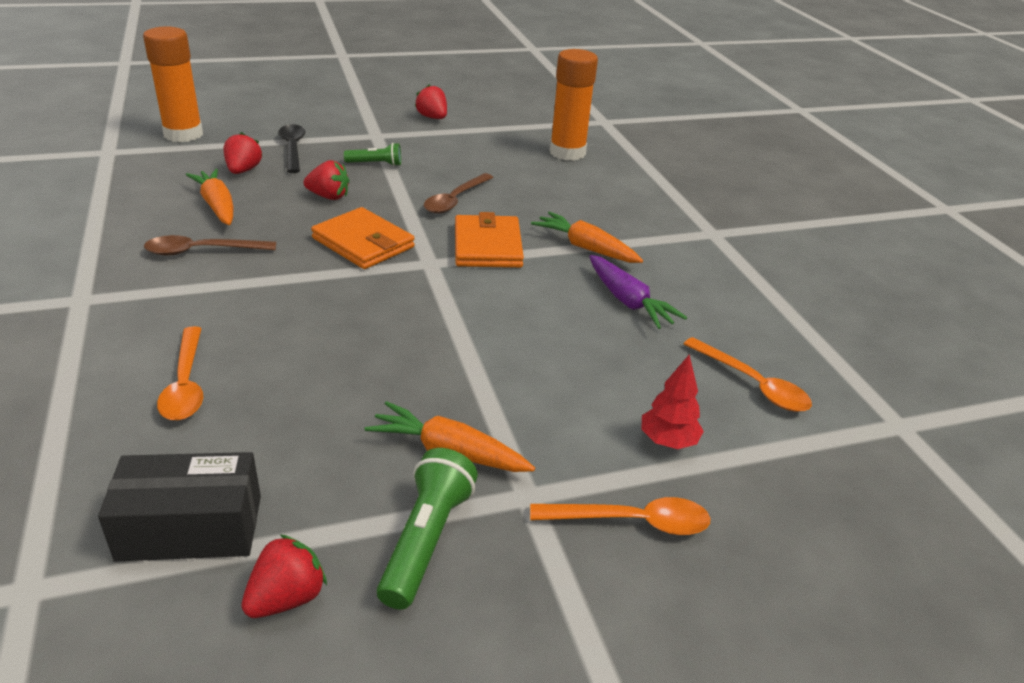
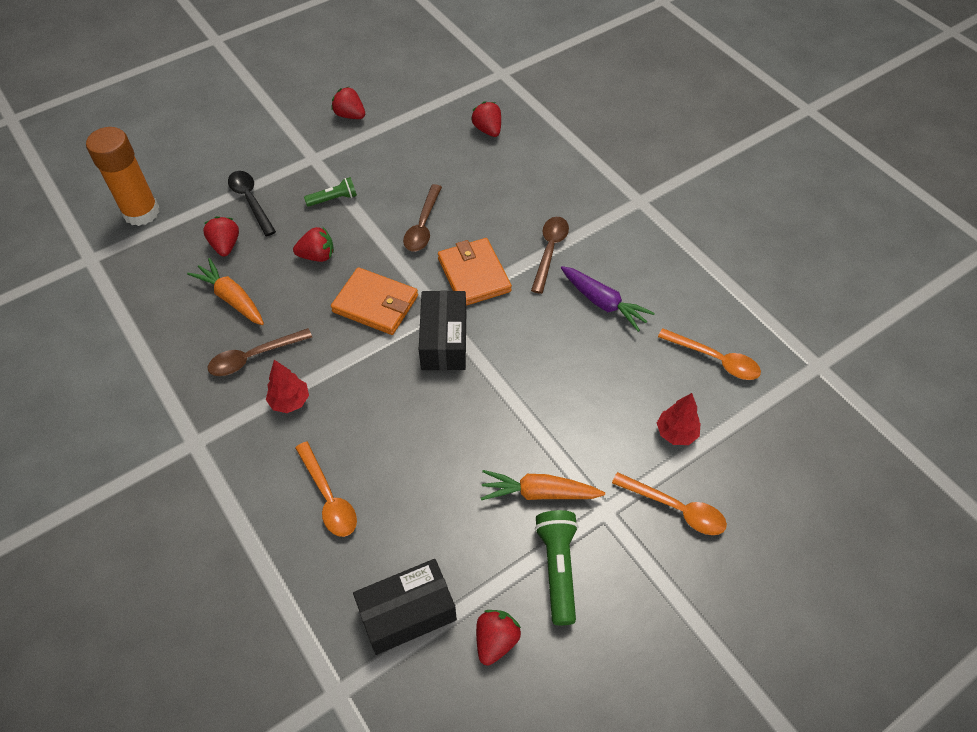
camera: 15 degrees left, 20 degrees up
orange spoon [530,497,711,535] -> orange spoon turned 45 degrees clockwise [612,472,727,535]
orange carrot [531,212,643,263] -> brown spoon [531,217,569,294]
orange glue stick [550,49,598,161] -> red strawberry [471,101,501,137]
none -> red tree [266,360,309,413]
none -> black box [419,291,466,370]

